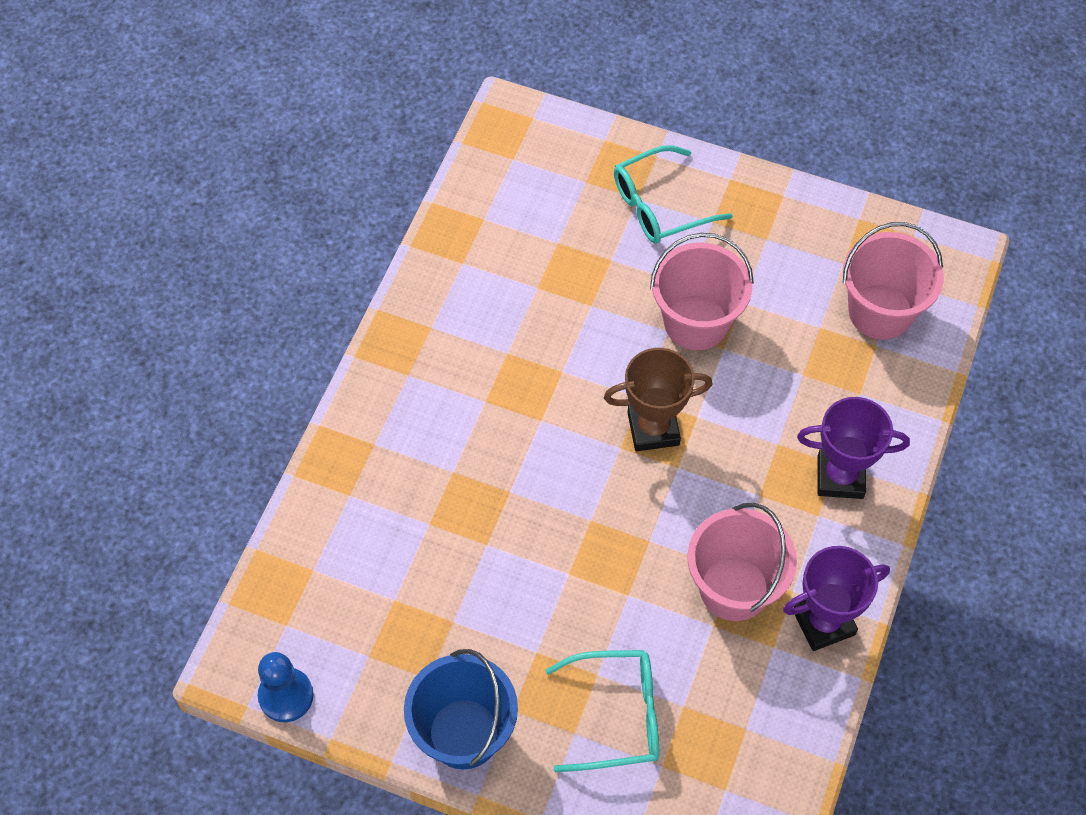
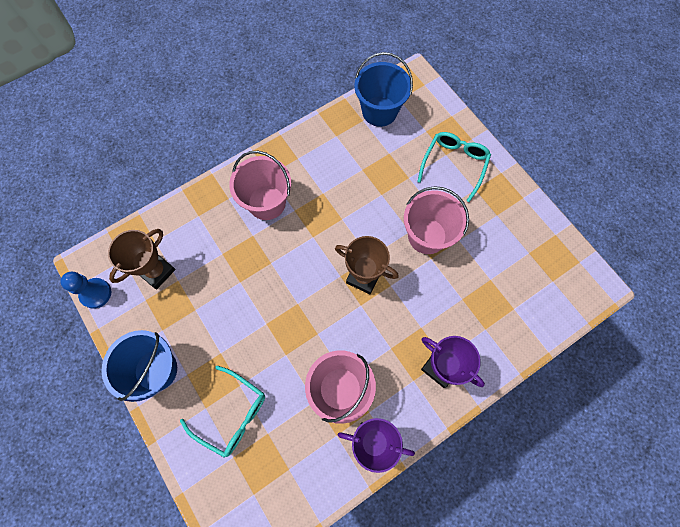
camera: 35 degrees right, 10 degrees up
turquoise glasses [614,145,733,244] -> turquoise glasses turned 105 degrees clockwise [417,132,491,202]
pink bucket [843,222,944,340] -> pink bucket moved to [229,151,291,220]
none -> brown trophy [108,229,175,289]
none -> blue bucket [354,52,413,127]

